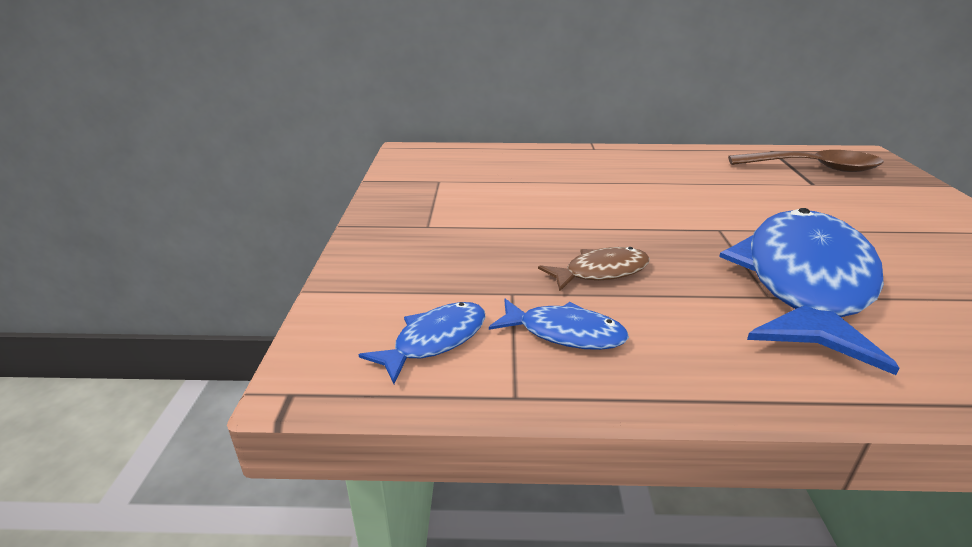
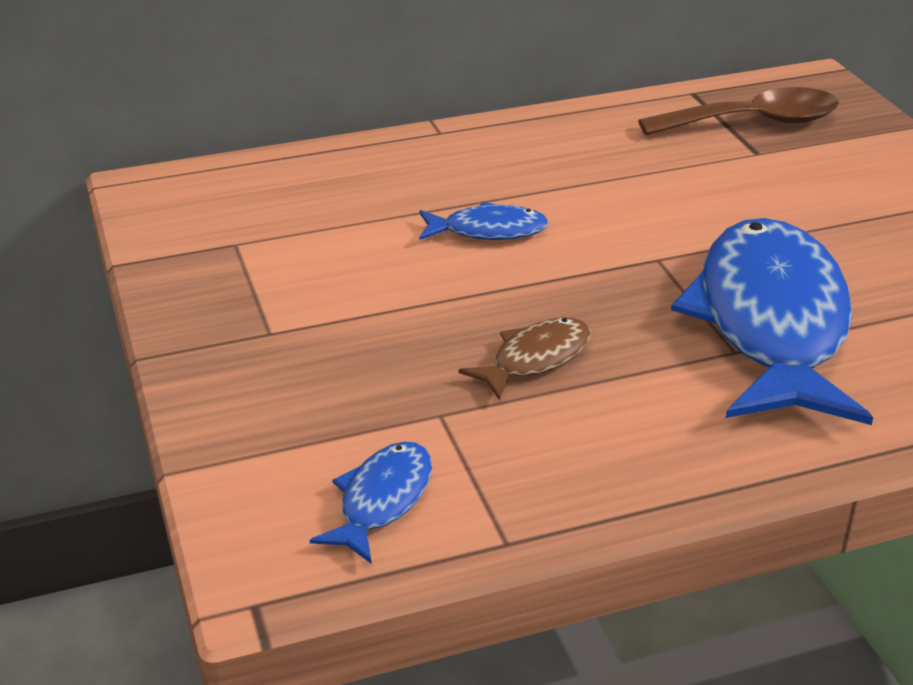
camera: 20 degrees left, 5 degrees up
blue fish [489,299,629,350] -> blue fish moved to [419,202,549,240]

